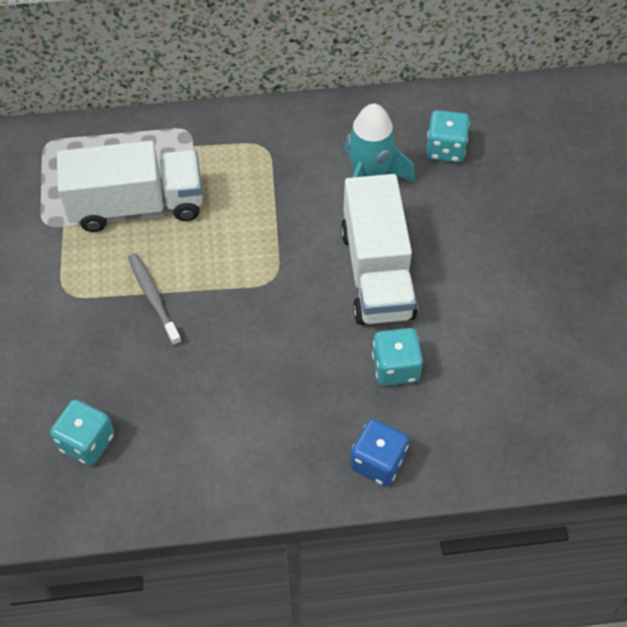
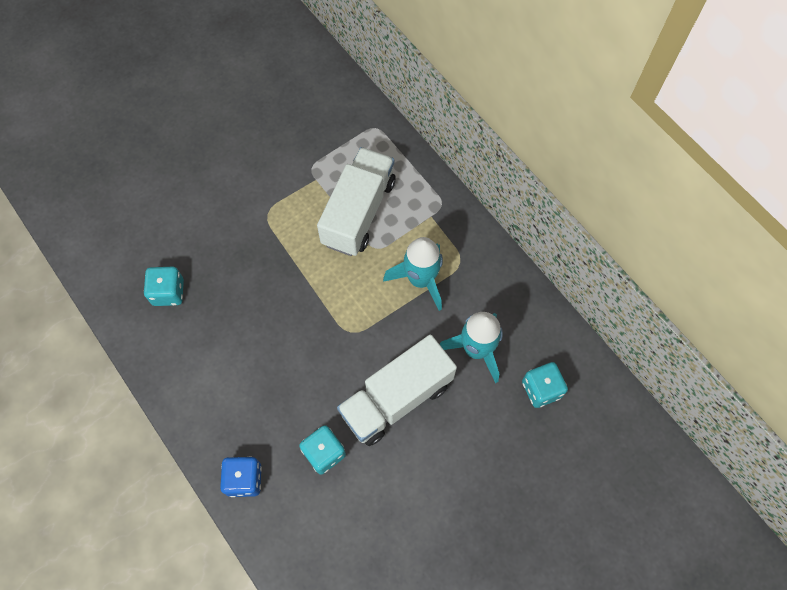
camera: 60 degrees right, 10 degrees up
white truck [57,140,203,232] -> white truck turned 120 degrees counterclockwise [317,147,396,256]
grey toothbrush [128,253,182,346] -> none
none -> turquoise rocket [383,237,443,311]

